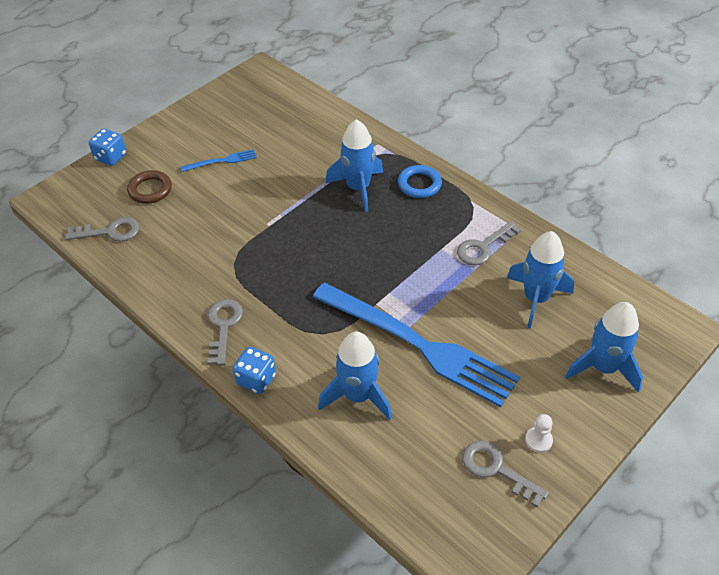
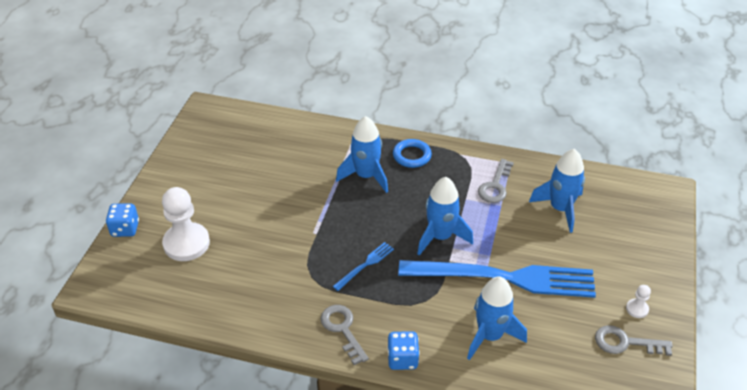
camera: 30 degrees left, 5 degrees down
grey key [65,217,140,241] -> none
brown ring [127,170,172,204] -> white pawn [162,187,210,261]
blue fork [181,149,257,172] -> blue fork moved to [333,242,394,291]
blue rocket [565,302,643,393] -> blue rocket moved to [417,177,473,256]

